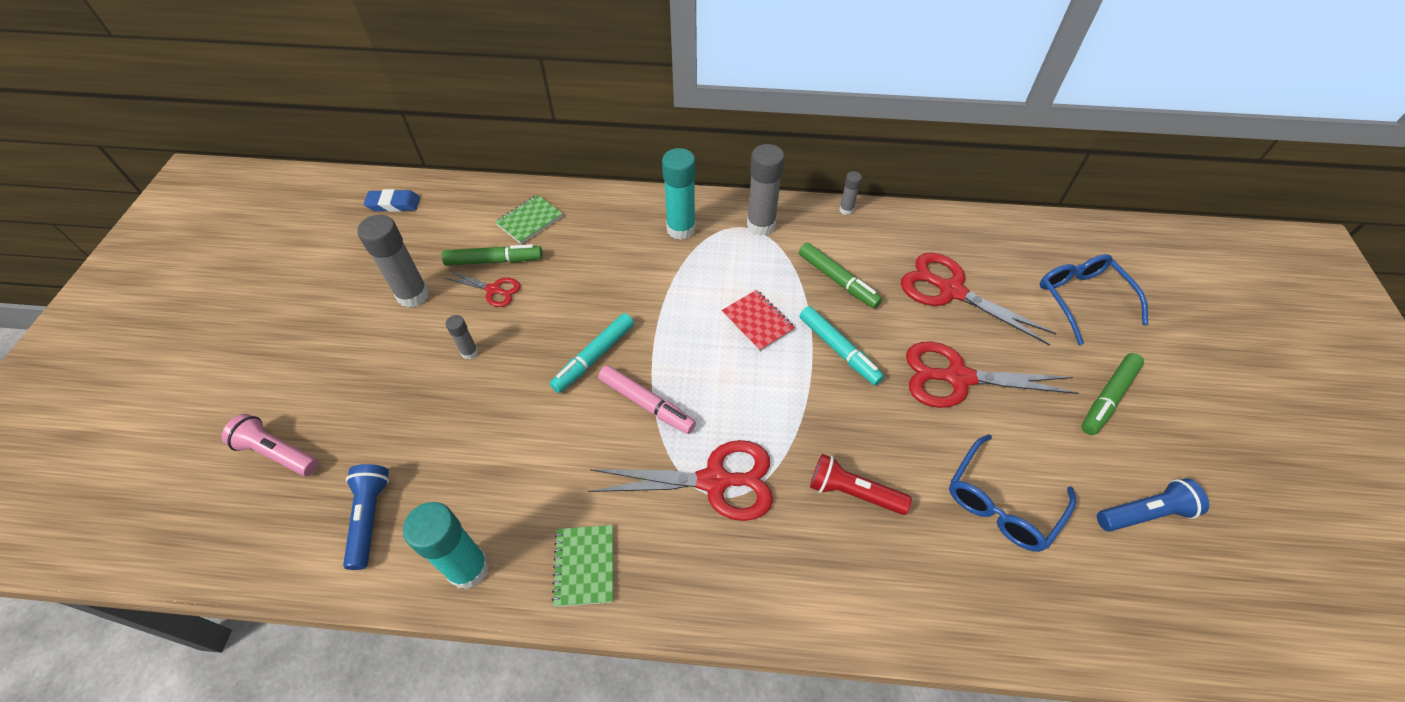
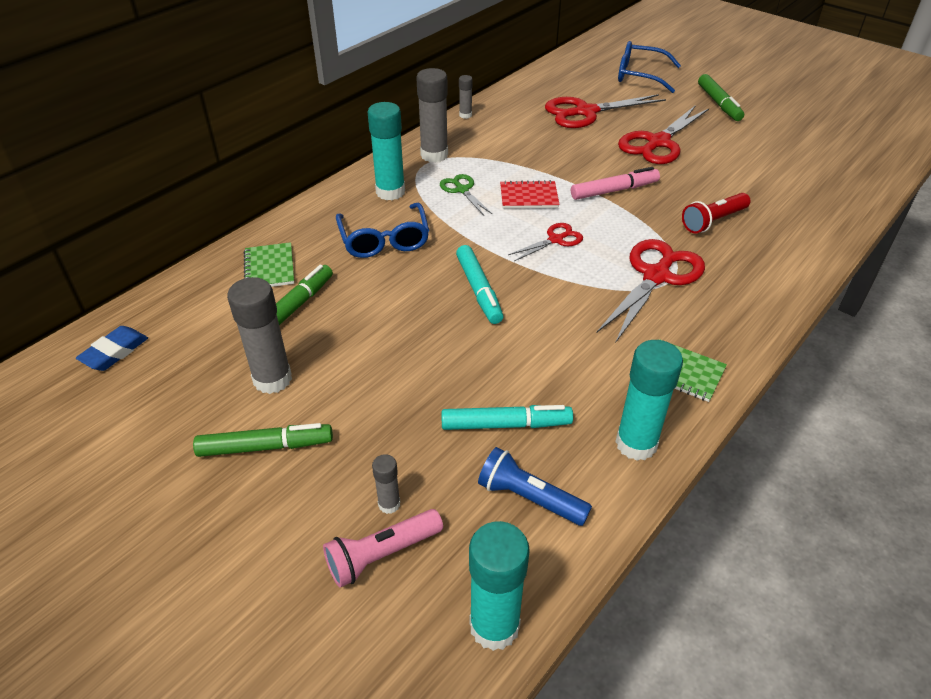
camera: 55 degrees left, 10 degrees down
red scissors [445,270,521,307] -> red scissors moved to [508,223,583,261]
grey glue stick [445,315,478,360] -> grey glue stick moved to [372,454,400,514]
pink marker [598,365,696,434] -> pink marker moved to [571,167,660,200]
green marker [799,243,882,308] -> green marker moved to [193,423,333,457]
turquoise marker [800,306,884,385] -> turquoise marker moved to [441,405,573,430]
blue glasses [949,434,1076,552] -> blue glasses moved to [336,203,429,258]
blue flashlight [1097,478,1209,532] -> none
none -> green scissors [440,174,492,215]
none -> turquoise glue stick [469,521,530,651]

